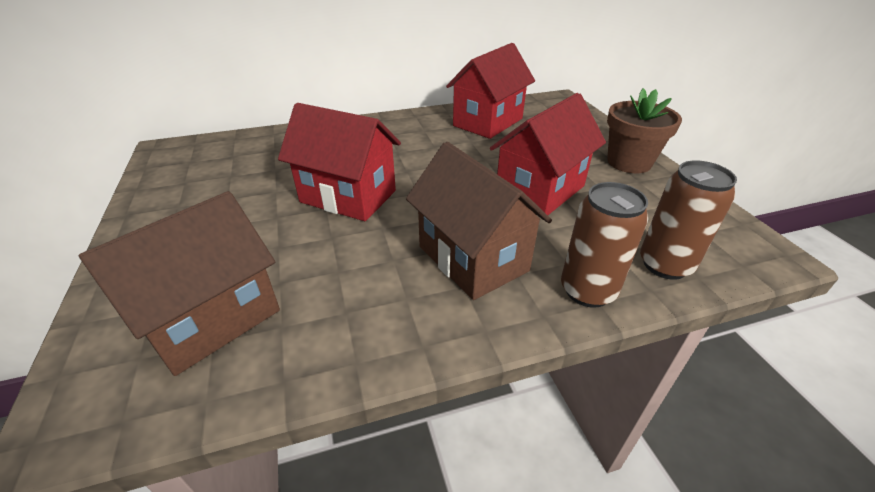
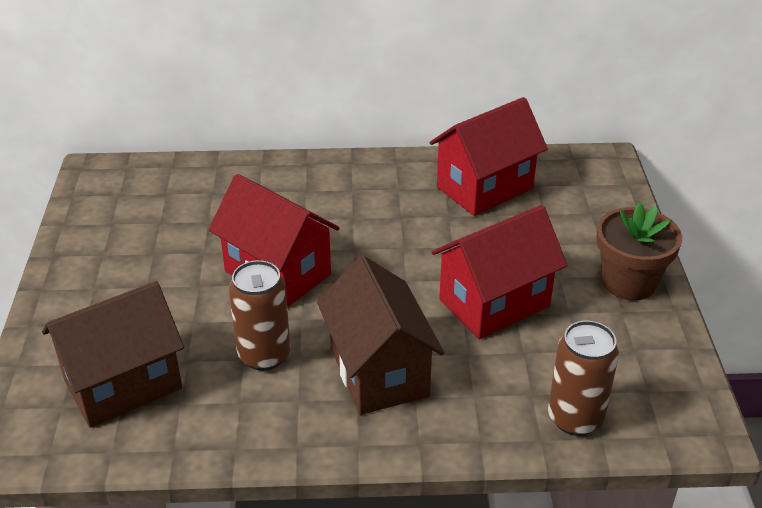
camera: 15 degrees right, 0 degrees up
brown can [561,182,648,308] -> brown can moved to [229,260,291,371]

